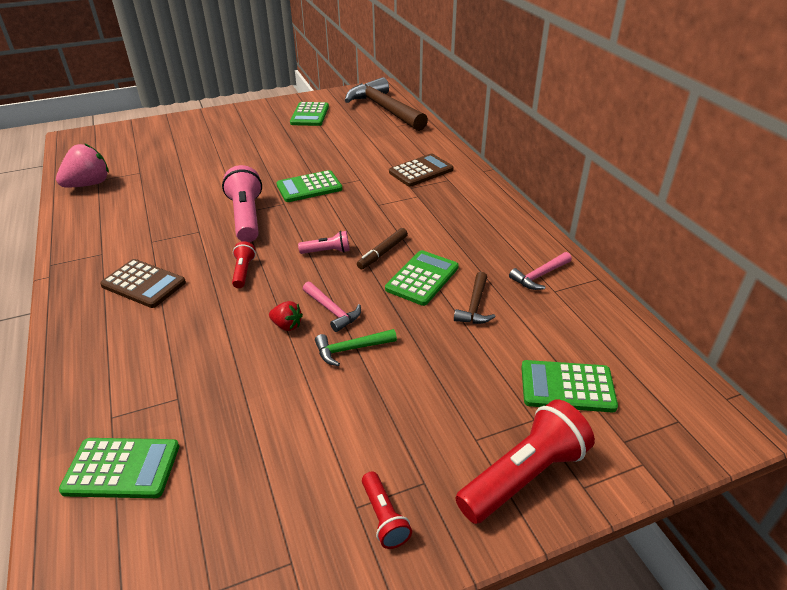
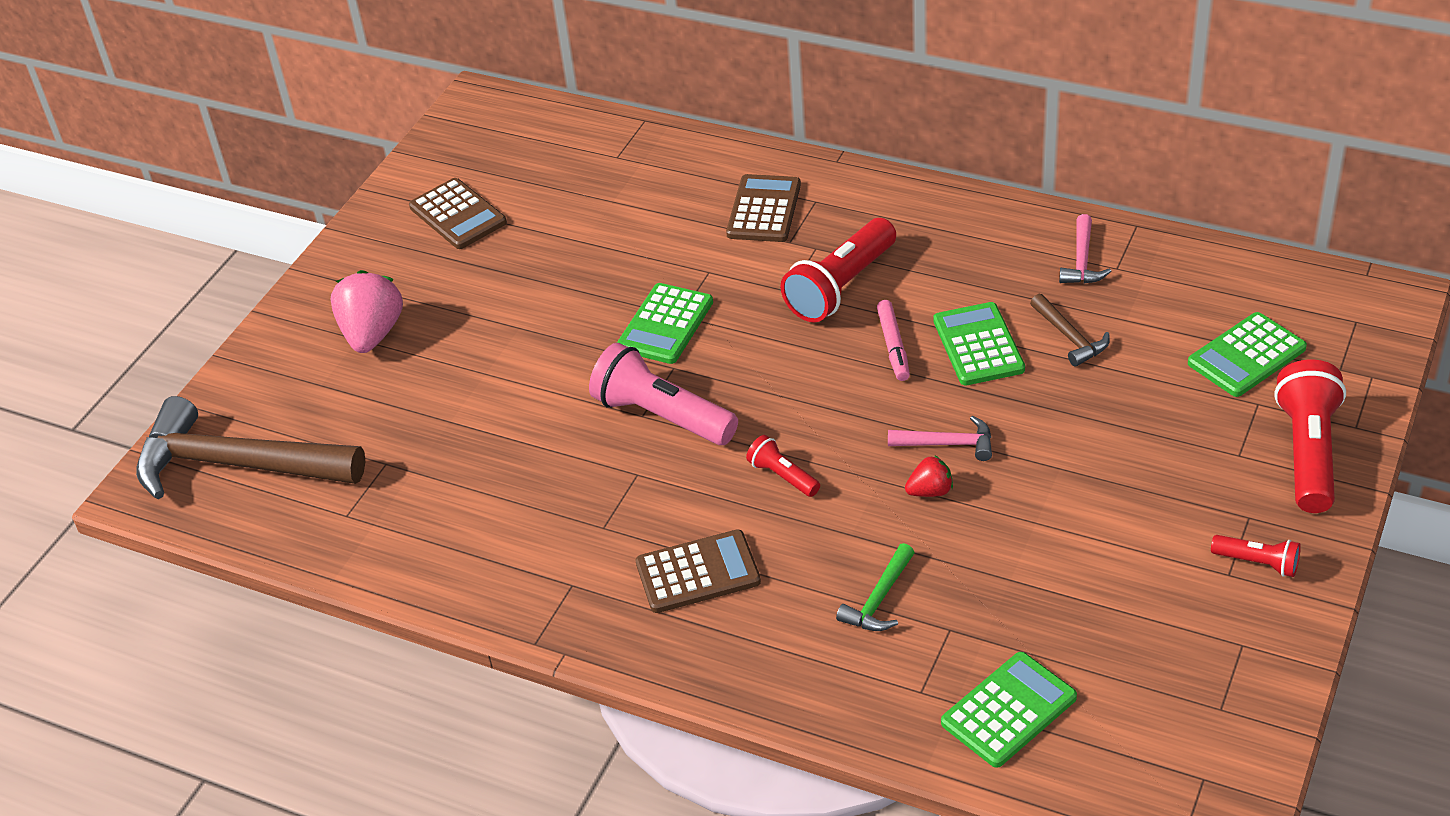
camera: 40 degrees left, 5 degrees up
pink strawberry [56,143,109,187] -> pink strawberry moved to [330,270,403,353]
green calculator [290,102,329,126] -> brown calculator [409,178,507,249]
pink flashlight [298,231,350,254] -> none
green hammer [315,329,397,366] -> green hammer moved to [836,543,915,631]
brown hammer [345,77,428,131] -> brown hammer moved to [136,396,365,499]
brown marker [357,228,408,269] -> pink marker [877,300,910,381]
none -> red flashlight [780,218,896,322]

